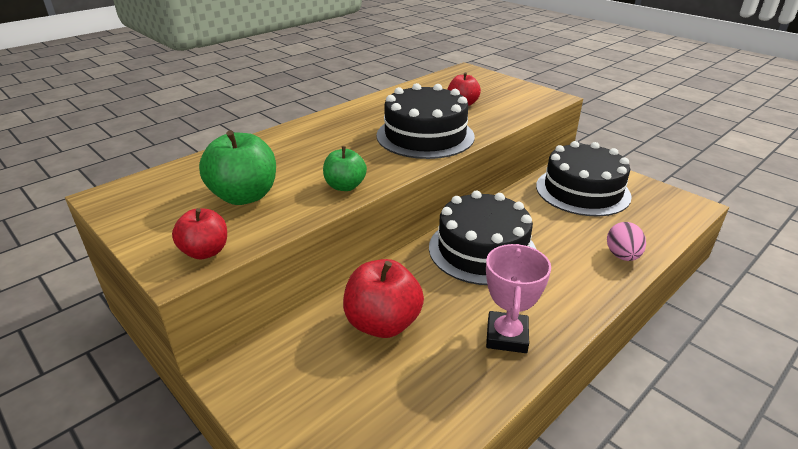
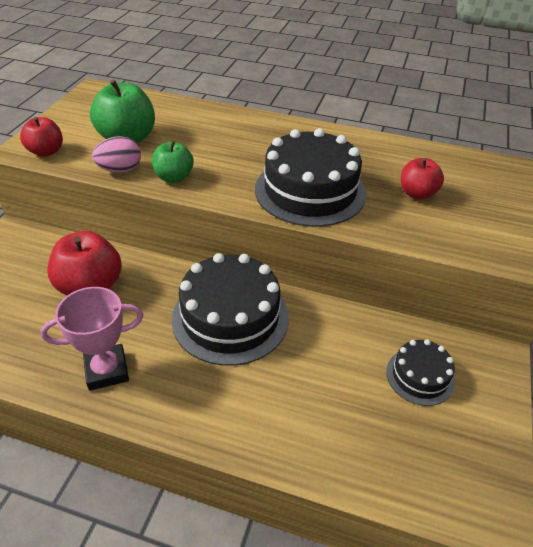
camera: 60 degrees right, 10 degrees up
black cake [536,141,632,216] -> black cake [386,339,455,406], size x0.53
pink egg [607,222,646,261] -> pink egg moved to [92,136,141,173]

